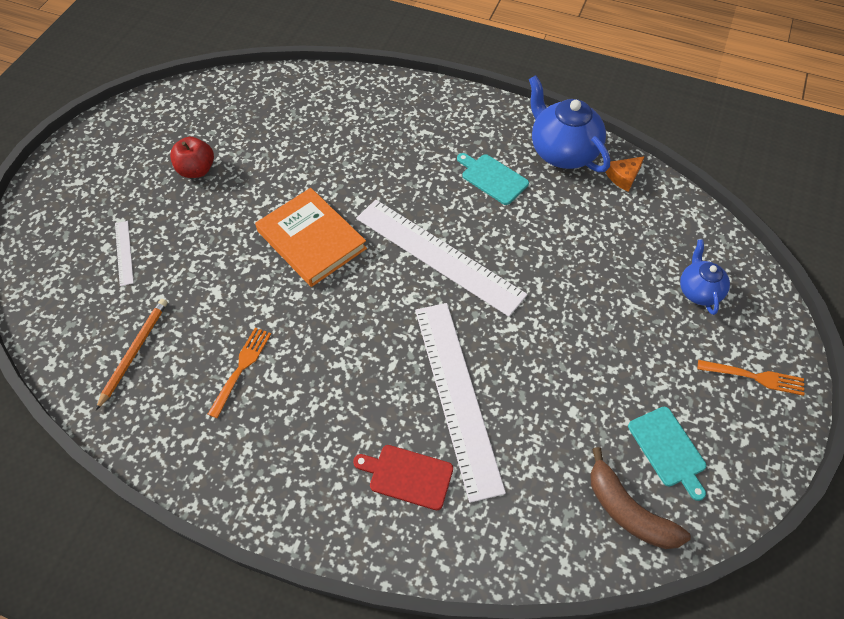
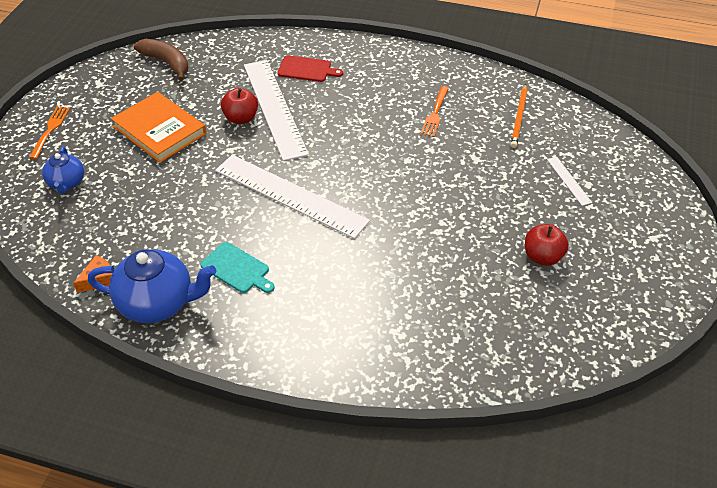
camera: 175 degrees right, 10 degrees down
orange book [255,188,367,287] -> orange book moved to [111,92,206,163]
blue teapot [529,75,610,172] -> blue teapot turned 45 degrees counterclockwise [88,249,216,323]
turquoise cutting board [628,407,707,501] -> none
orange fork [698,360,804,396] -> orange fork turned 90 degrees clockwise [29,106,70,159]
none -> red apple [221,88,258,124]

